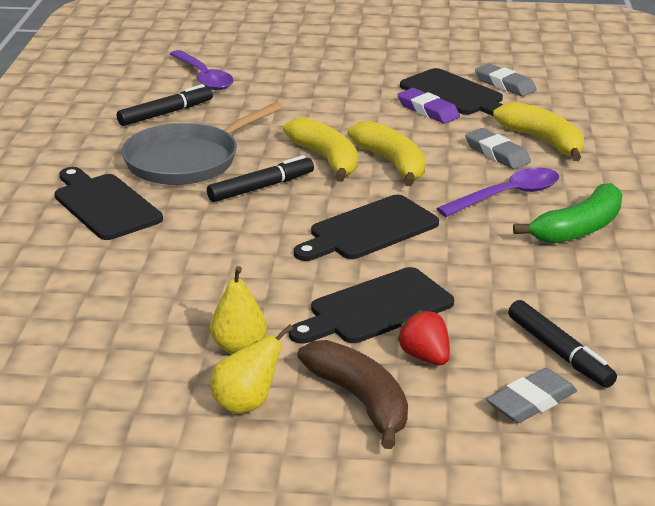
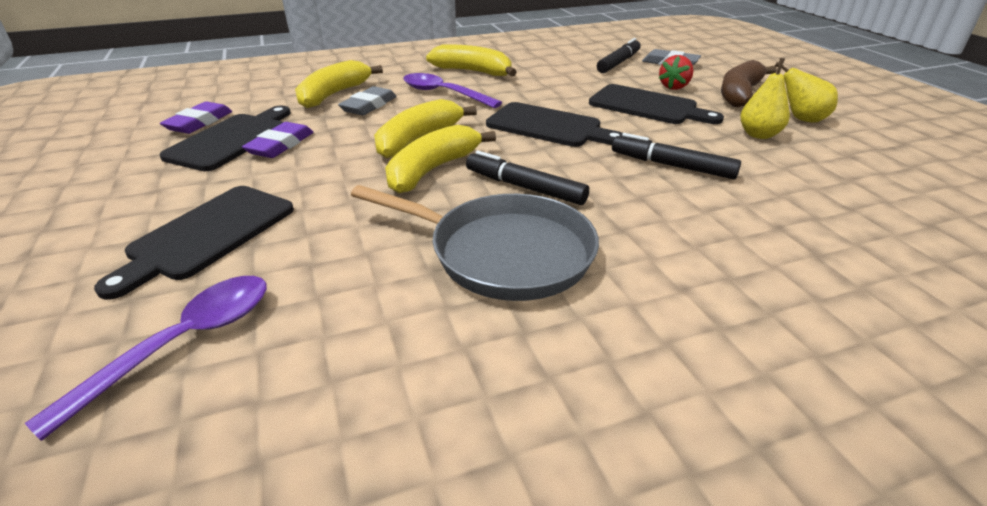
camera: 115 degrees left, 5 degrees up
black cutting board [55,167,163,240] -> black cutting board moved to [94,186,294,300]
black marker [117,84,213,126] -> black marker moved to [612,133,741,179]
grey eraser [475,63,537,97] -> purple eraser [160,102,232,134]
green banana [513,183,623,244] -> yellow banana [426,44,517,76]

